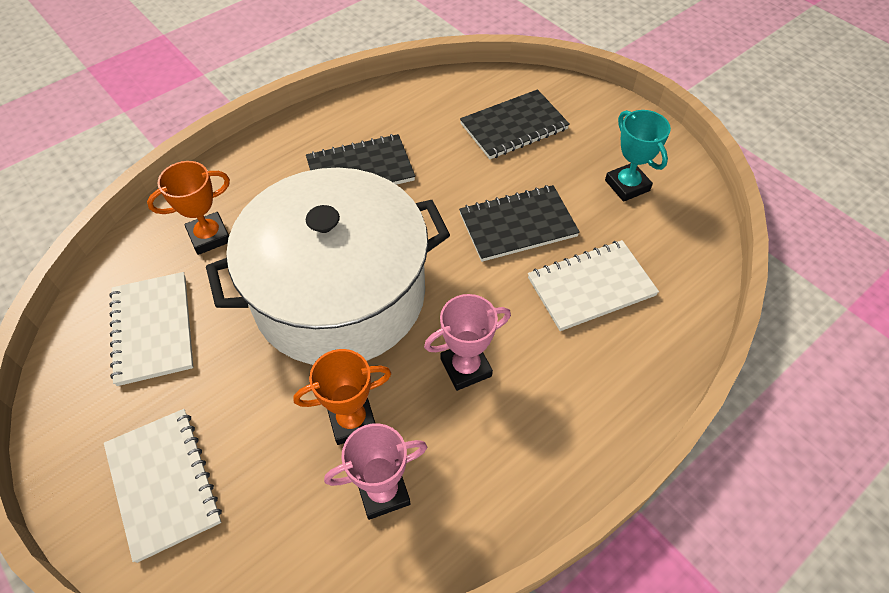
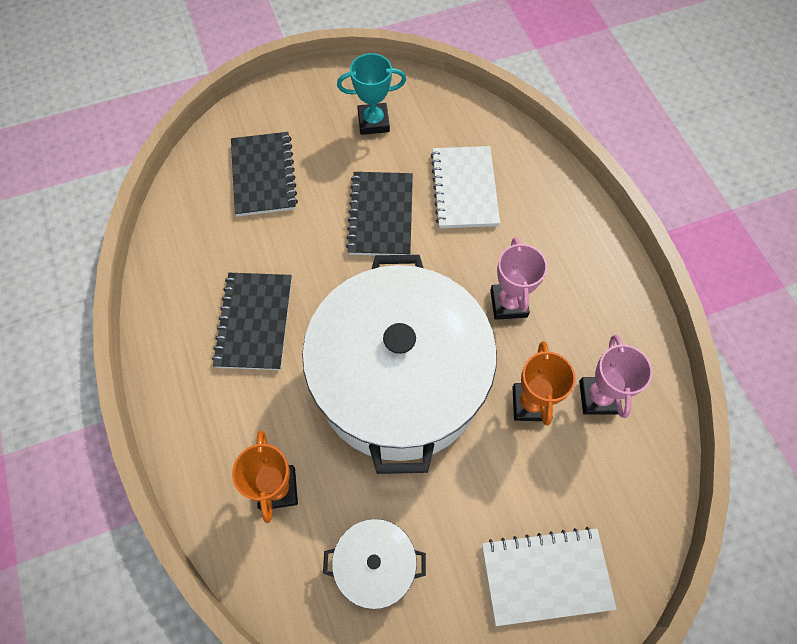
camera: 70 degrees left, 10 degrees up
white notebook [109,272,193,386] -> white pot [323,519,426,609]

